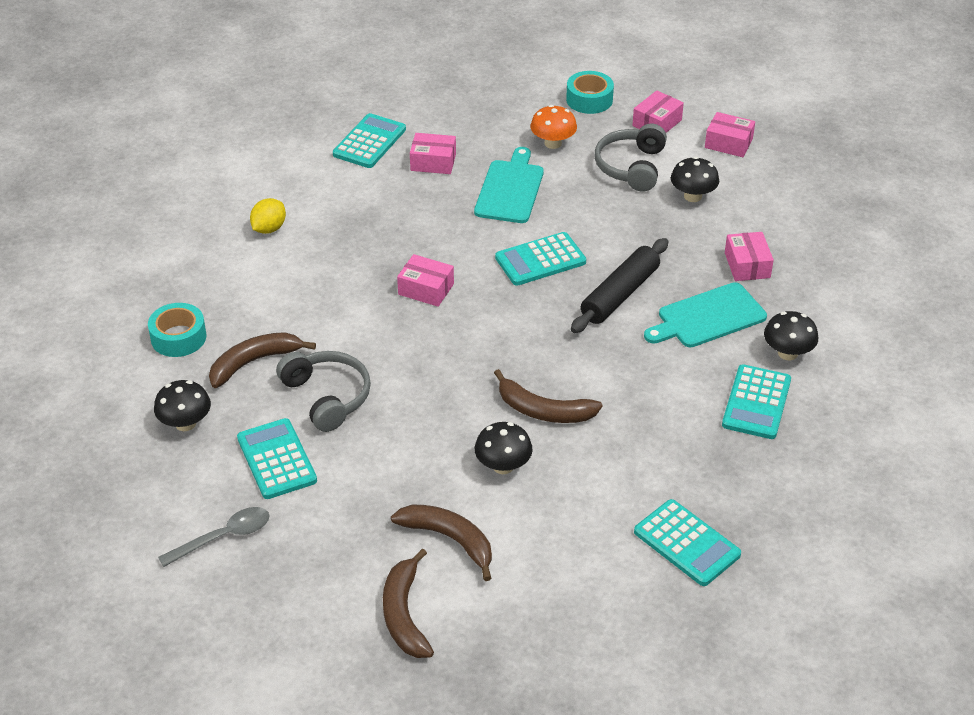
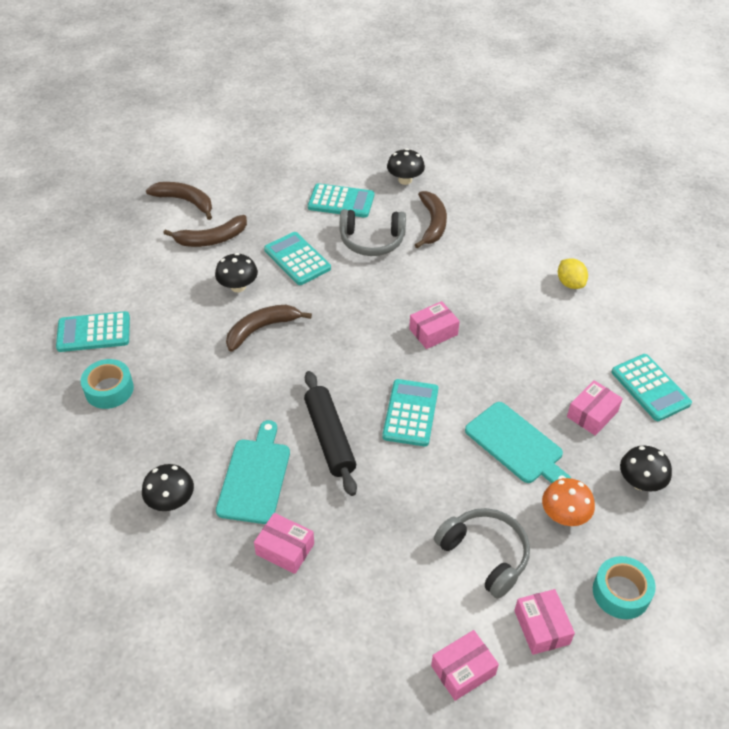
camera: 125 degrees right, 5 degrees up
turquoise tape [148,303,206,357] -> turquoise tape moved to [81,359,134,409]
grey spoon [158,507,269,567] -> none
black mushroom [671,157,719,202] -> black mushroom moved to [620,446,672,491]
turquoise calculator [722,364,791,439] -> turquoise calculator moved to [264,232,331,285]

